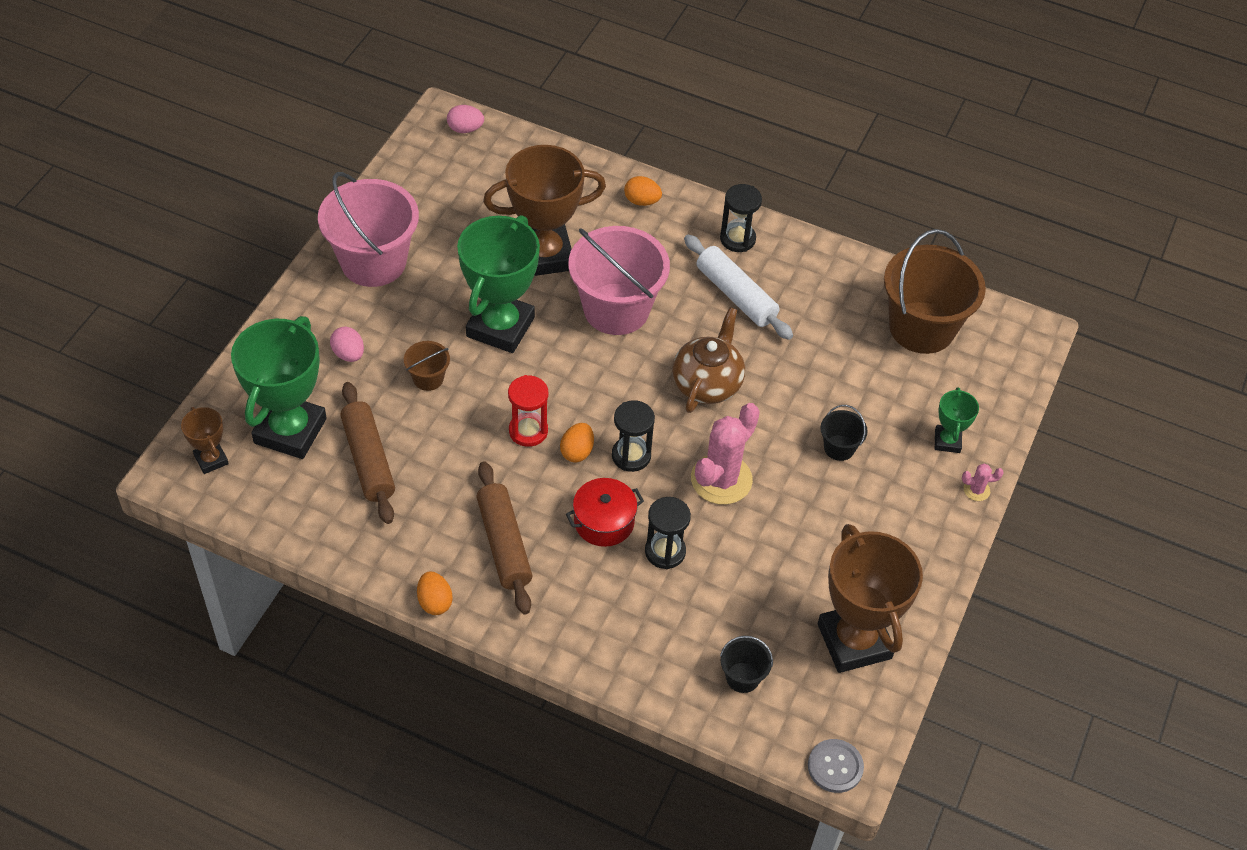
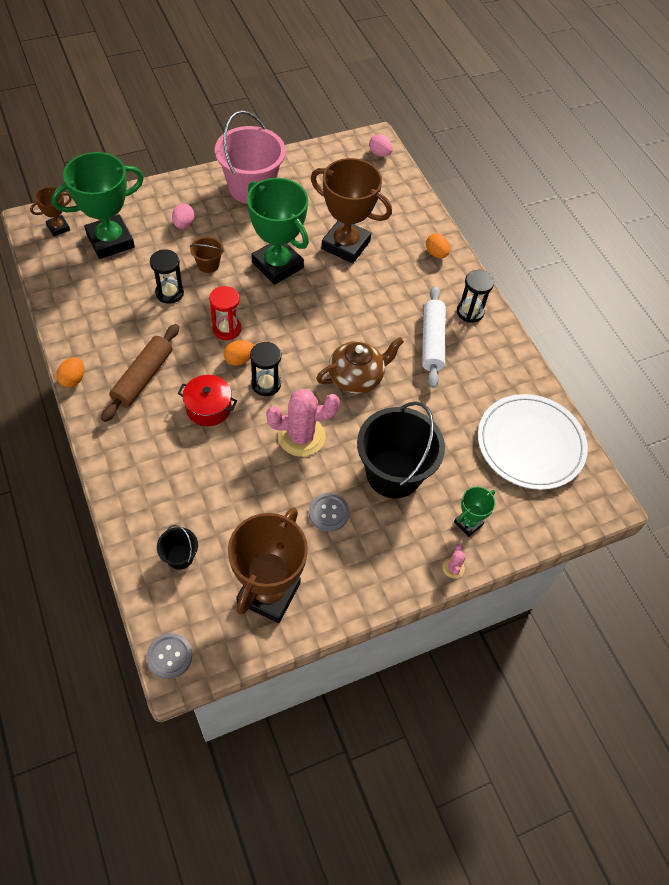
camera: 40 degrees right, 5 degrees up
brown trophy [181,407,229,474] -> brown trophy turned 45 degrees clockwise [30,187,72,236]
brown rolling pin [340,382,395,524] -> none
green trophy [457,215,540,353] -> green trophy turned 75 degrees clockwise [247,178,309,285]
pink bucket [568,226,670,335] -> none
black hourglass [645,497,691,569] -> black hourglass moved to [150,249,184,304]
black bucket [820,405,868,461] -> black bucket [357,401,445,498], size x2.24
brown bucket [884,229,986,354] -> white plate [478,394,588,490]
pink cactus [962,464,1004,501] -> pink cactus turned 60 degrees clockwise [442,544,466,578]
none -> grey button [309,493,349,532]

